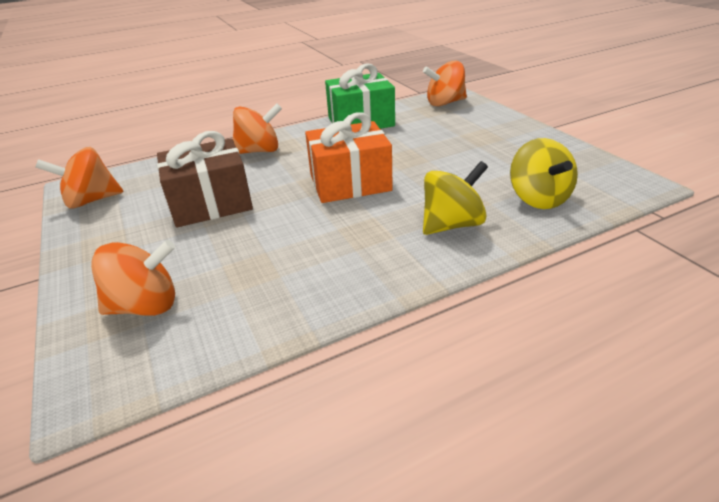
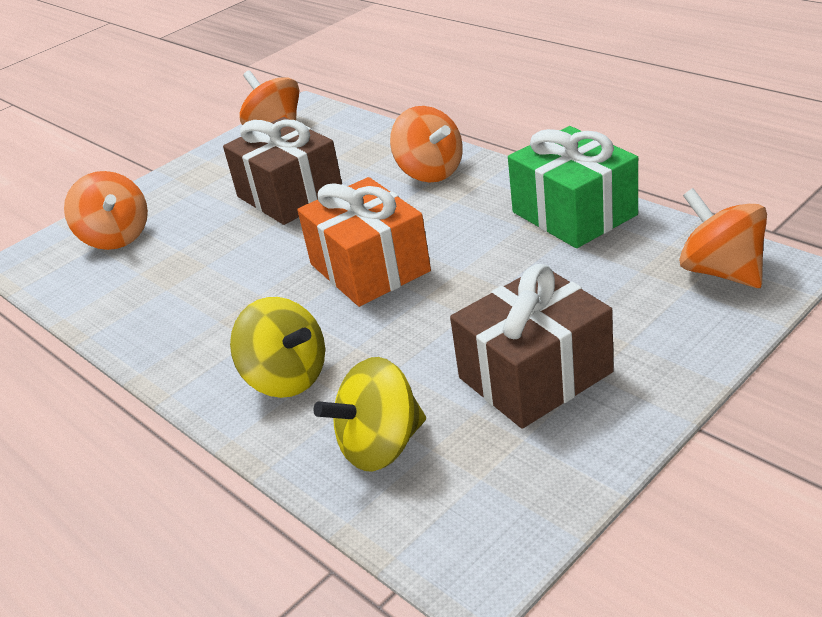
camera: 75 degrees right, 0 degrees up
none -> brown gift [450,264,614,429]

